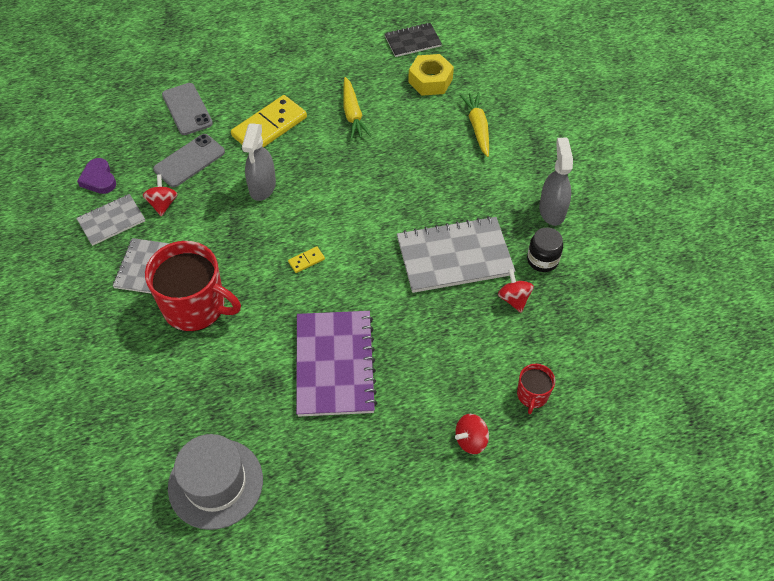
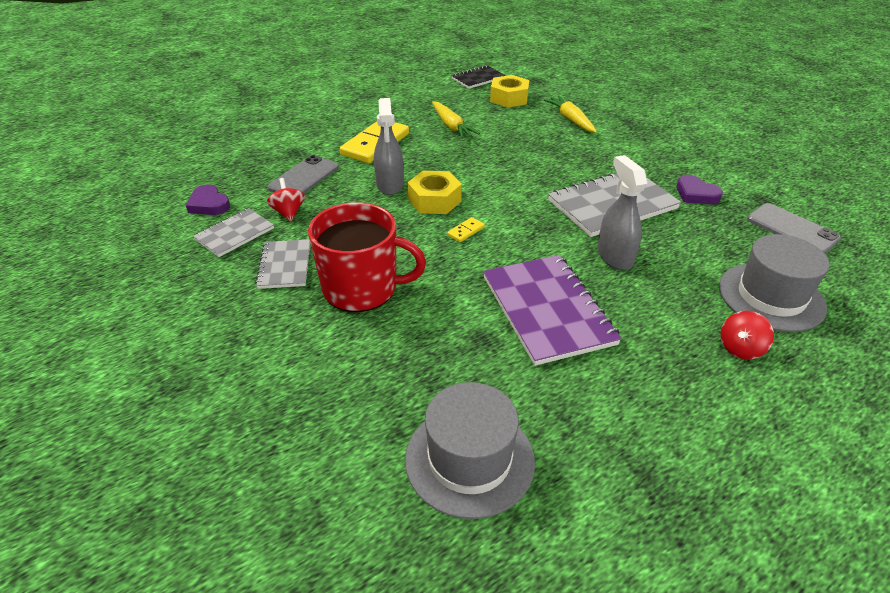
camera: 15 degrees left, 15 degrees down
grey phone [162,83,213,135] -> grey phone moved to [747,203,841,254]
red spinning top [498,269,534,313] -> none
red mug [517,364,555,414] -> grey hat [719,234,829,332]
black jar [527,227,563,272] -> purple heart [676,175,723,204]
grey spray bottle [539,138,573,226] -> grey spray bottle moved to [597,155,648,270]
none -> yellow nut [407,171,462,214]

